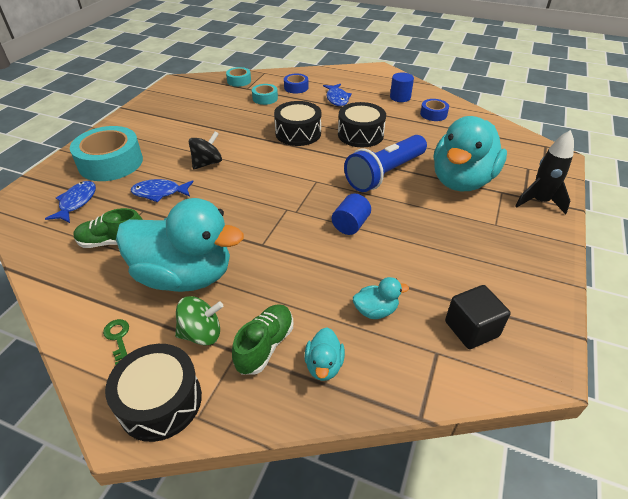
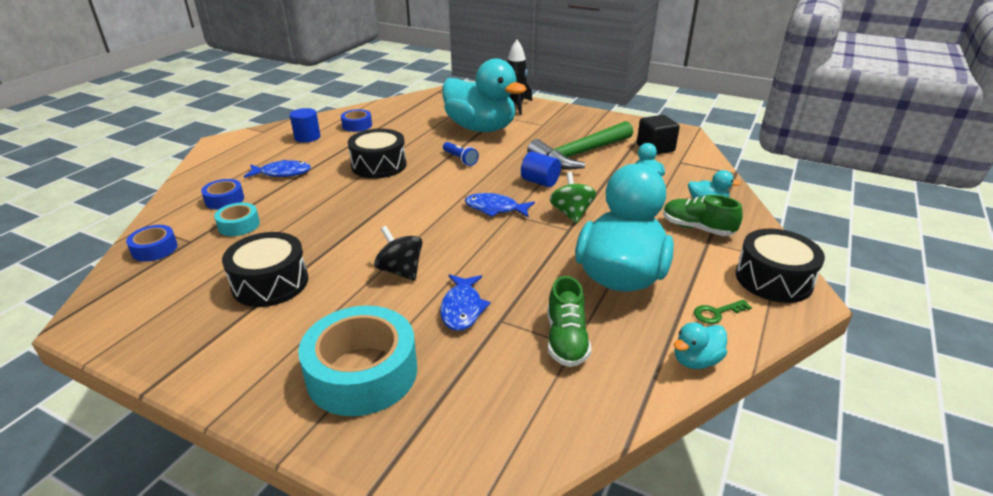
camera: 85 degrees left, 10 degrees down
blue fish [45,181,96,223] -> blue fish moved to [465,193,535,218]
green spinning top [175,296,223,346] -> green spinning top moved to [550,172,596,224]
turquoise tape [226,67,251,87] -> blue tape [126,225,178,262]
black drum [274,101,321,146] -> black drum moved to [222,232,309,307]
blue flashlight [344,135,427,192] -> blue flashlight [443,142,479,166], size x0.44
none -> green hammer [527,121,633,170]
none -> turquoise duck [674,322,727,369]

